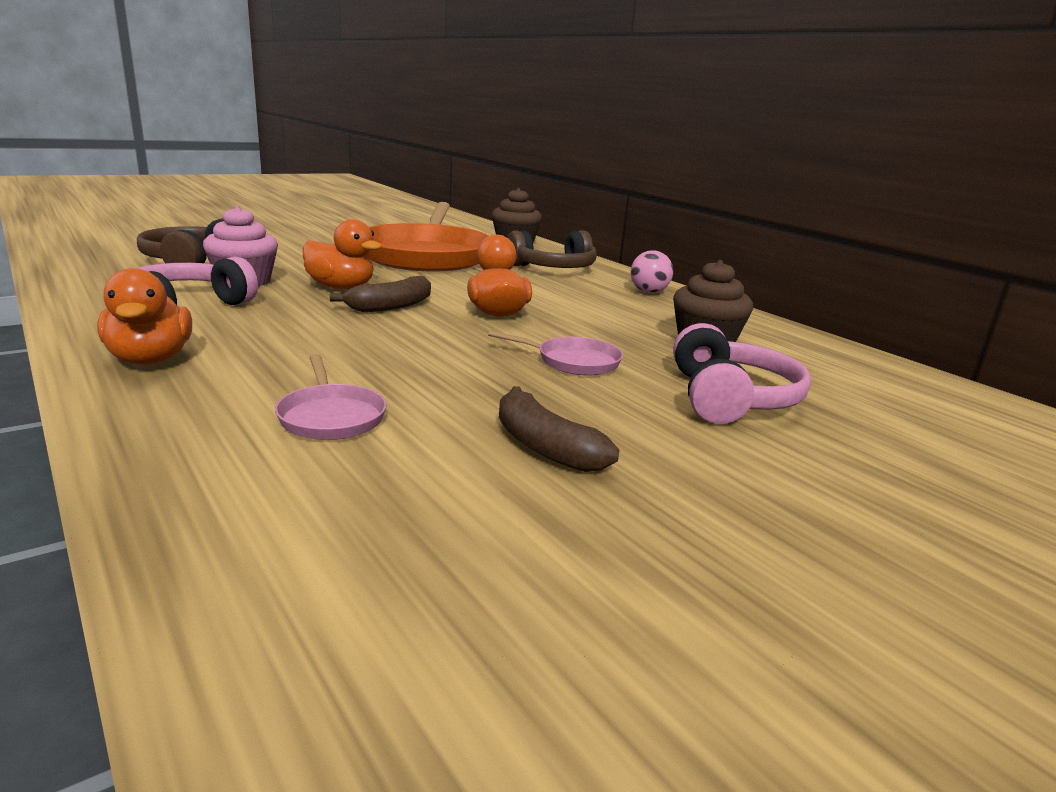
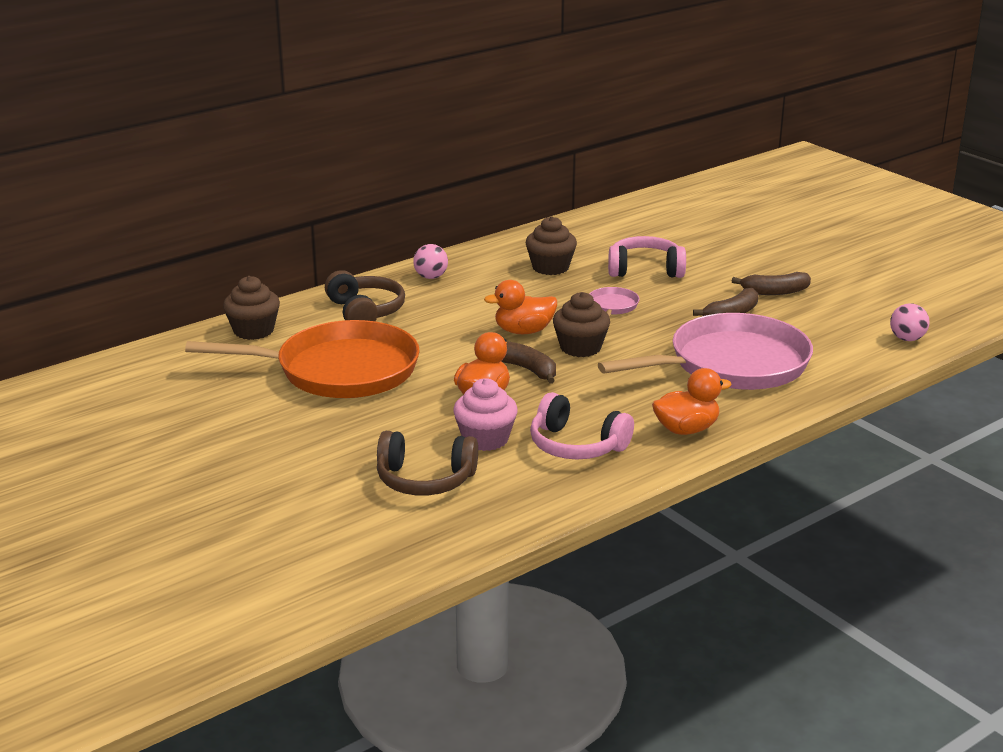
camera: 90 degrees left, 5 degrees up
pink pan [275,354,387,440] -> pink pan [598,313,813,390], size x2.47
none -> brown cupcake [553,292,610,357]
none -> brown banana [732,272,811,295]
none -> pink ball [890,303,930,341]

